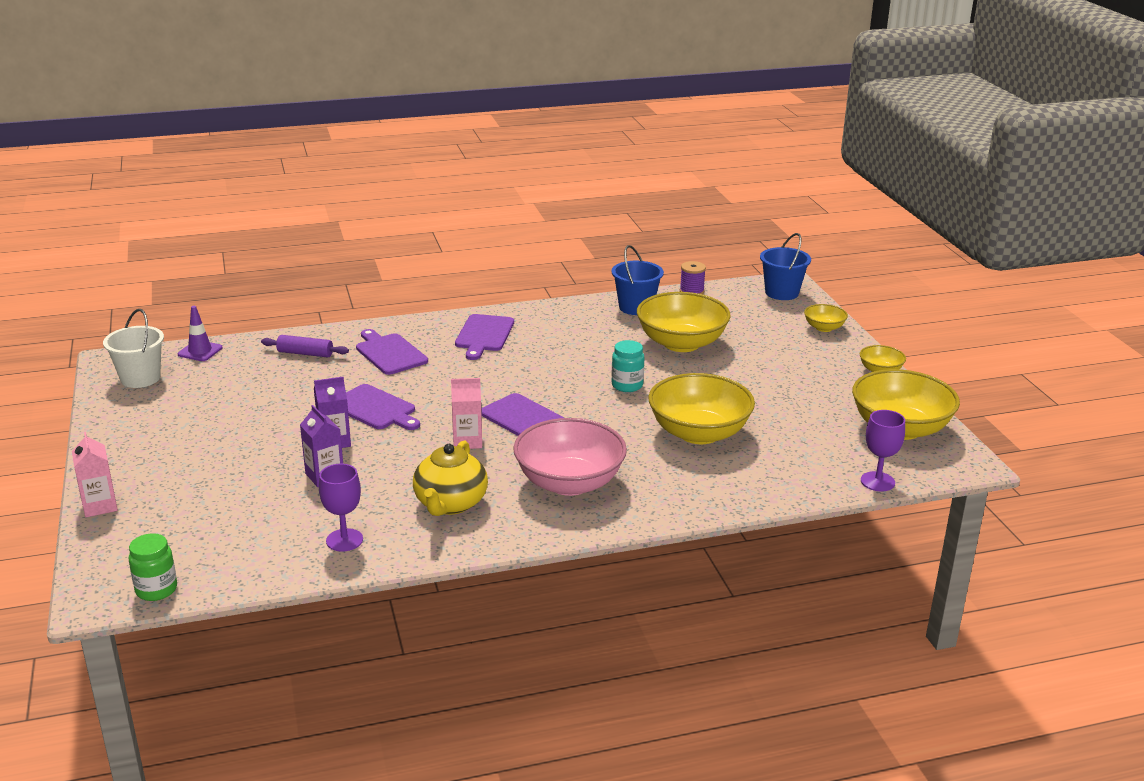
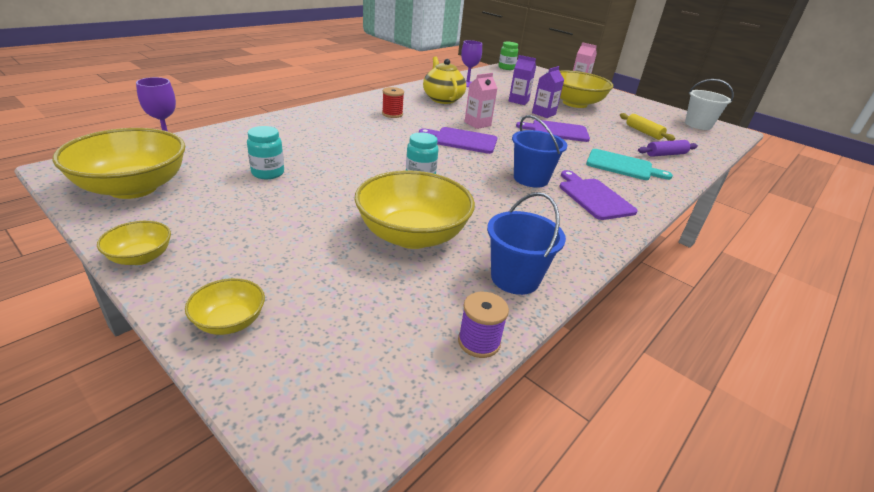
camera: 145 degrees right, 5 degrees up
purple traffic cone [178,306,222,361] -> none
purple cutting board [356,329,428,375] -> turquoise cutting board [586,149,673,180]
pink bowl [513,418,627,496] -> red spool [382,87,404,118]
yellow bowl [648,373,755,444] -> yellow bowl moved to [560,70,614,108]
blue bucket [760,233,811,300] -> blue bucket moved to [512,115,568,188]
none -> turquoise jar [247,126,284,179]
none -> yellow rolling pin [620,113,675,141]

